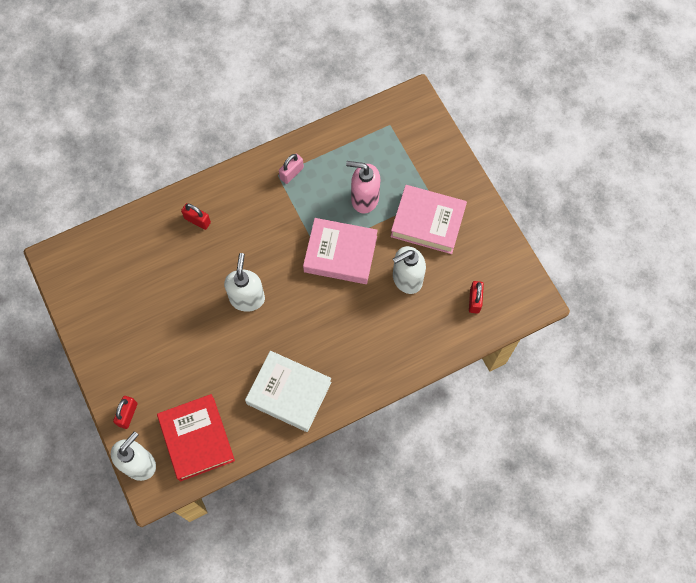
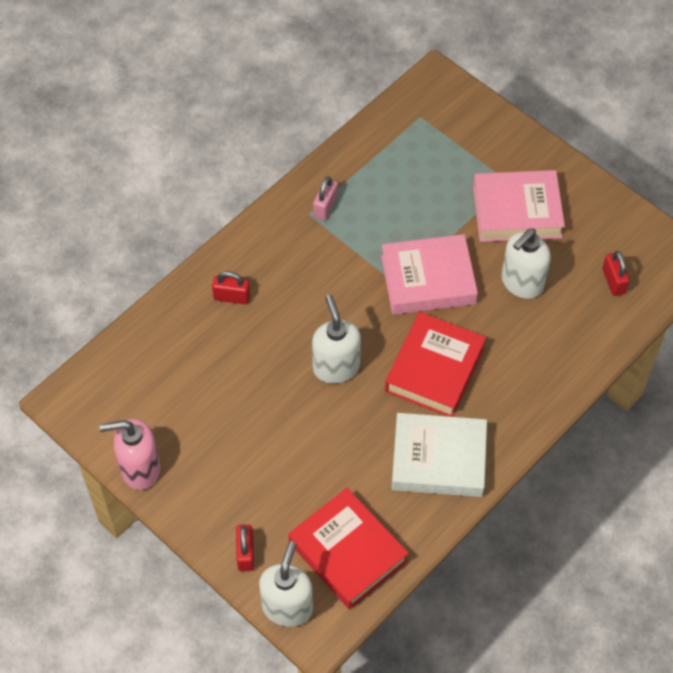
camera: 20 degrees left, 10 degrees down
pink soap dispenser [346,161,380,214] -> pink soap dispenser moved to [100,419,160,490]
none -> red book [385,312,486,417]

